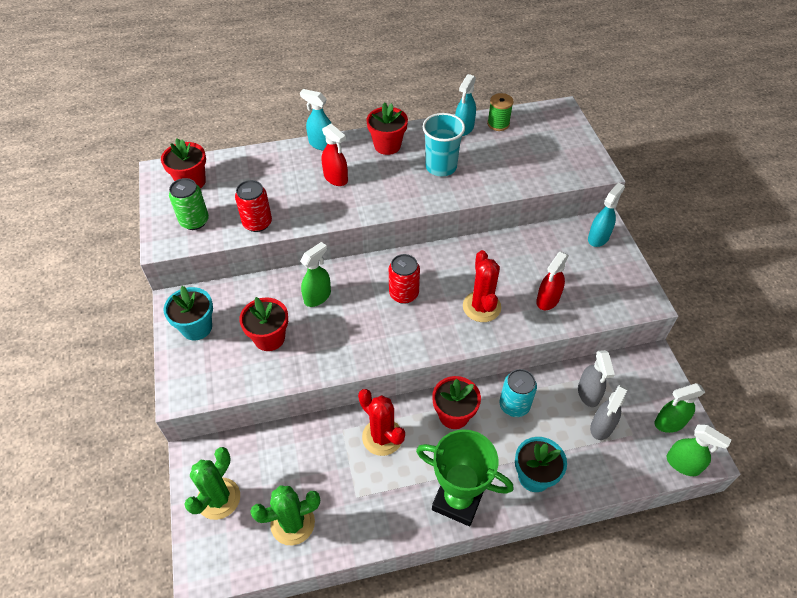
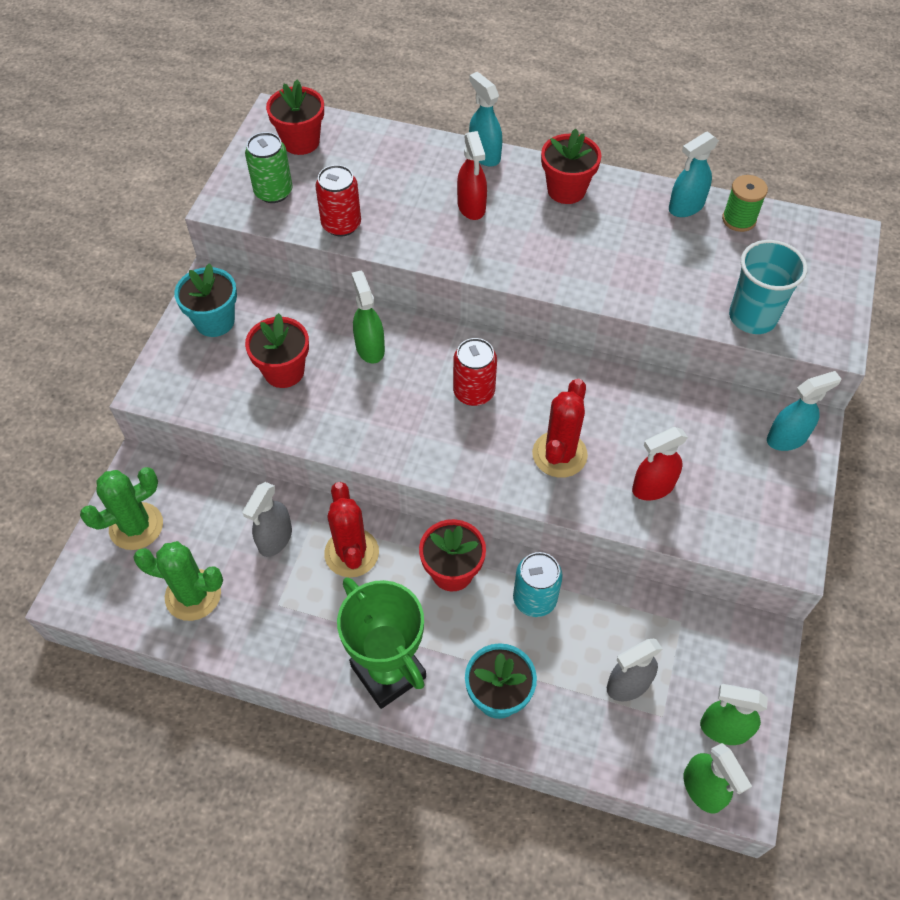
camera: 30 degrees right, 5 degrees up
green spray bottle [300,242,331,307] -> green spray bottle turned 90 degrees counterclockwise [352,271,385,364]
turquoise cup [423,113,465,176] -> turquoise cup moved to [729,240,807,334]
grey spray bottle [578,350,615,407] -> grey spray bottle moved to [242,482,292,557]

